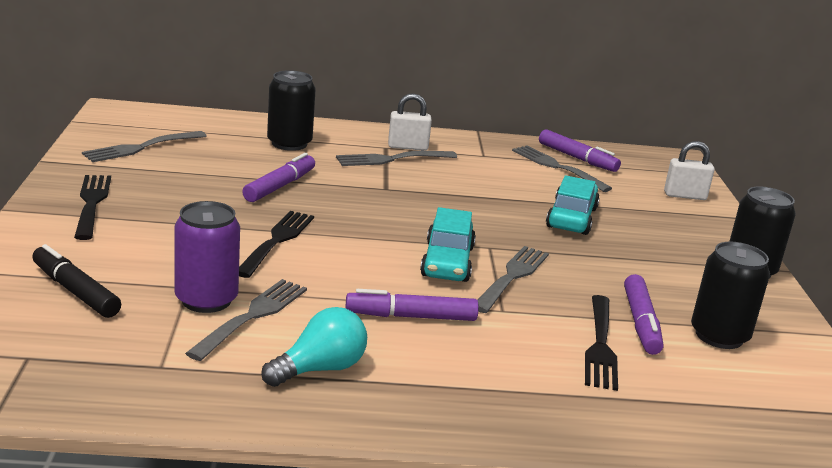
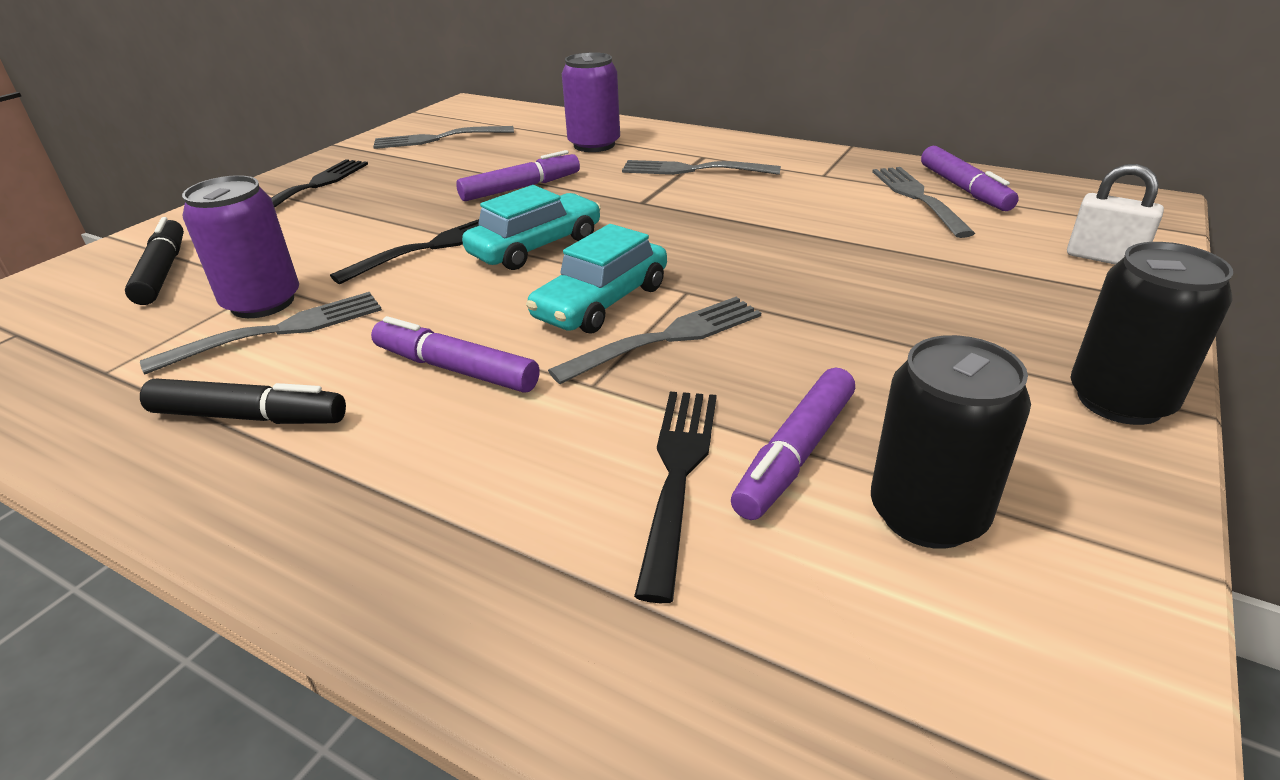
camera: 35 degrees right, 10 degrees up
turquoise light bulb [261,307,367,387] -> black marker [140,379,346,424]
black can [267,70,316,151] -> purple can [562,52,620,152]
white padlock [388,93,432,151] -> none
turquoise car [546,175,600,235] -> turquoise car moved to [462,185,601,270]
black fork [585,295,618,391] -> black fork turned 150 degrees clockwise [634,392,717,603]

